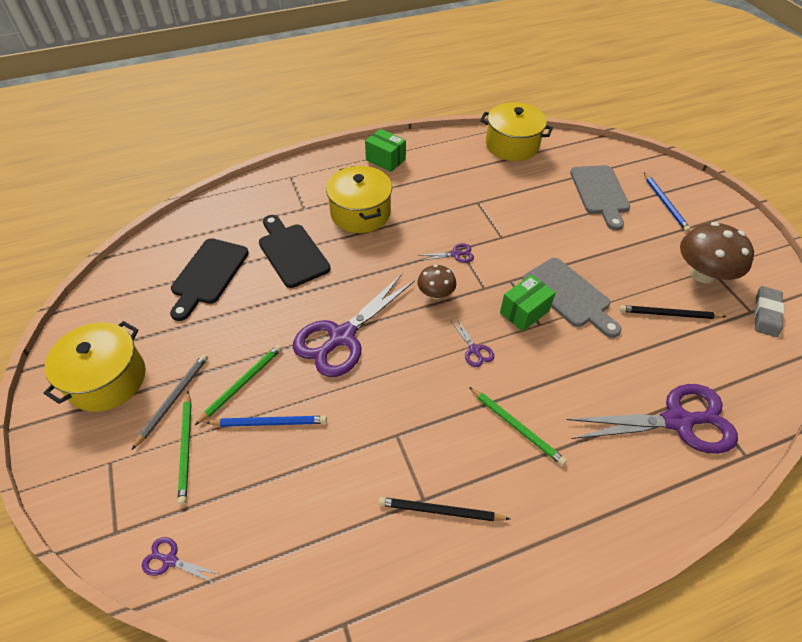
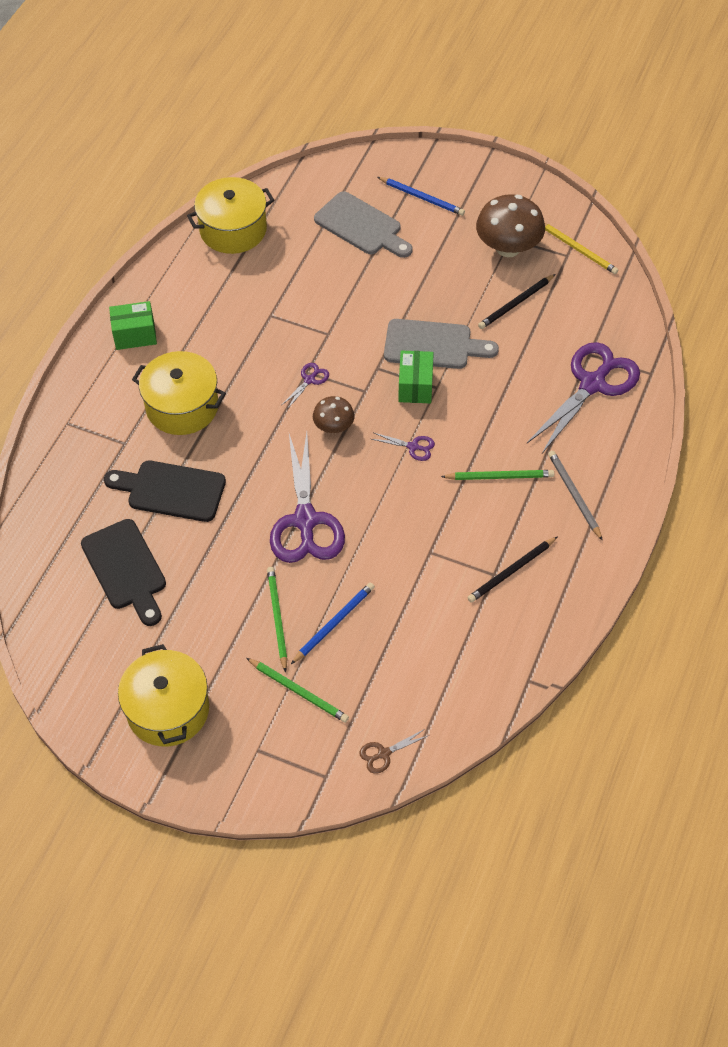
camera: 45 degrees left, 5 degrees up
grey pencil [132,354,208,450] -> grey pencil moved to [548,451,603,541]
purple scissors [142,537,219,583] -> brown scissors [359,728,430,774]
grey eraser [754,286,784,337] -> yellow pencil [545,223,619,274]

